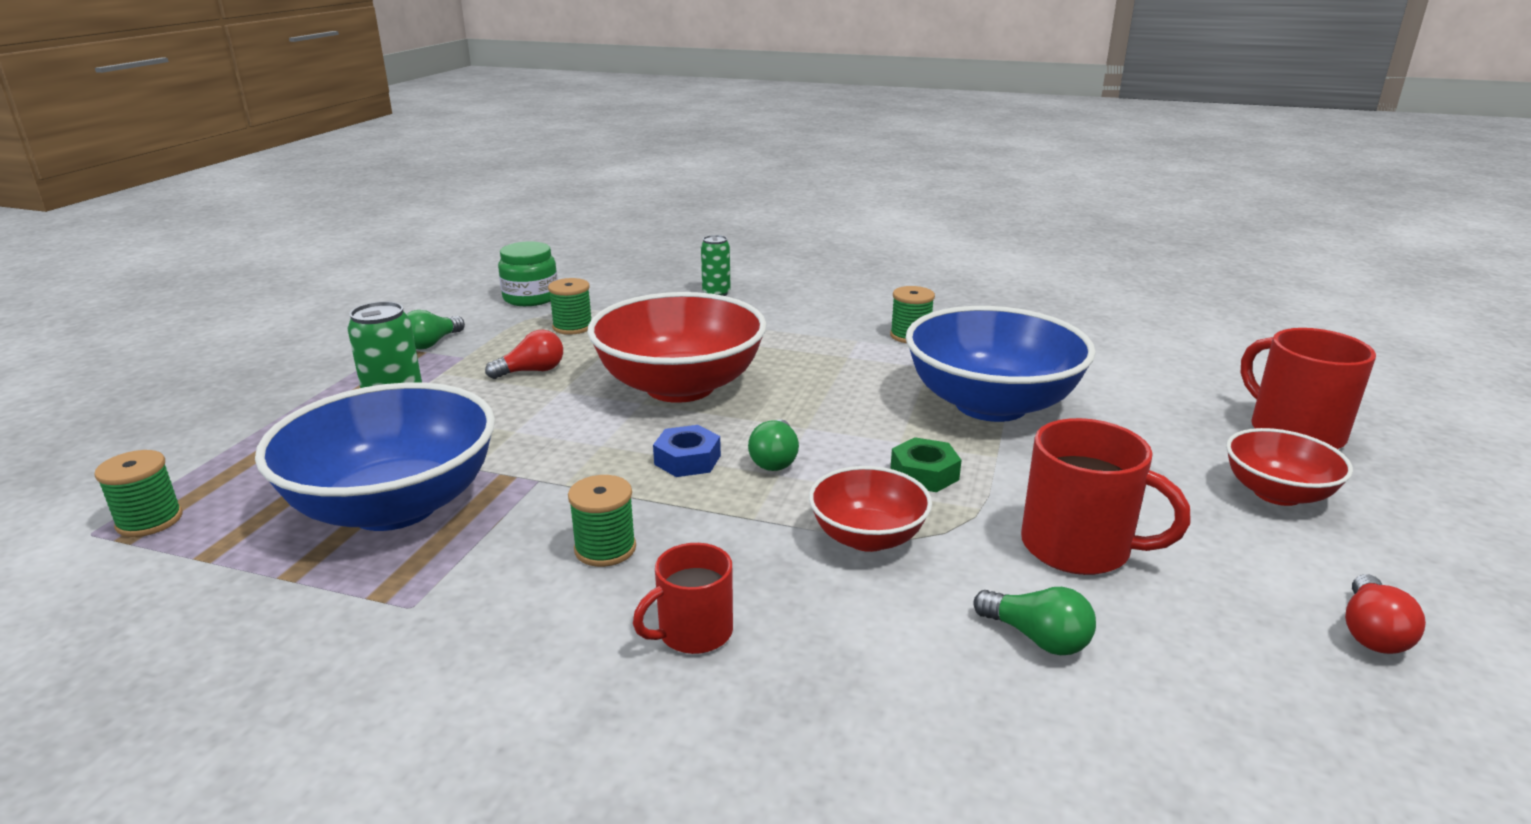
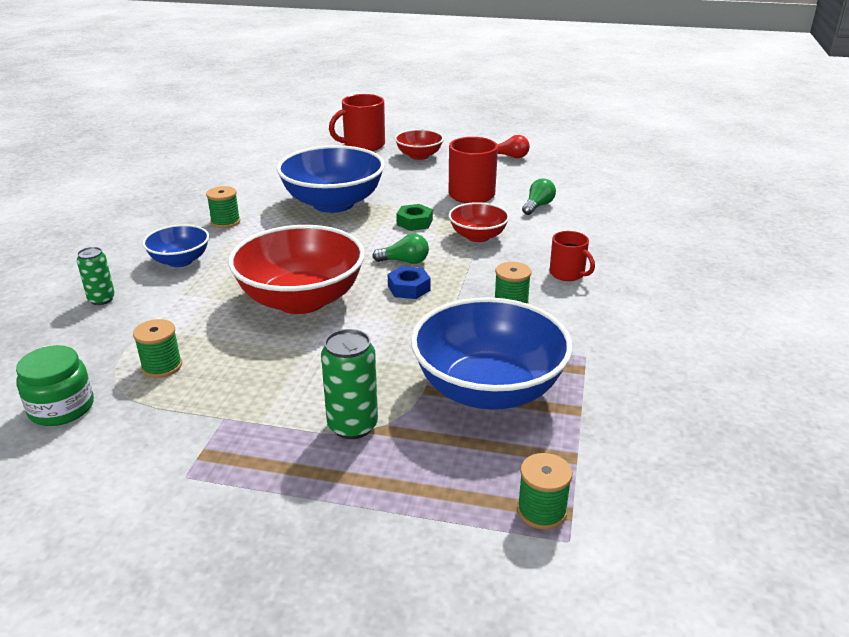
camera: 95 degrees left, 5 degrees up
green light bulb [406,310,465,350] -> none
red light bulb [485,330,563,379] -> none
none -> blue bowl [143,224,209,267]

